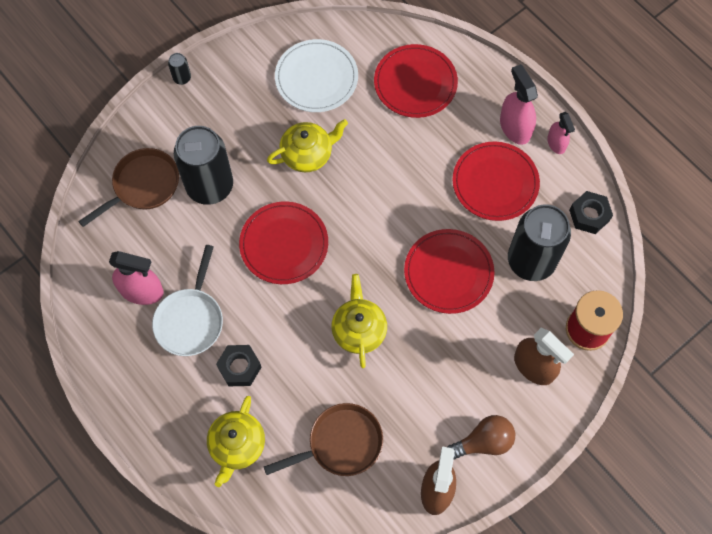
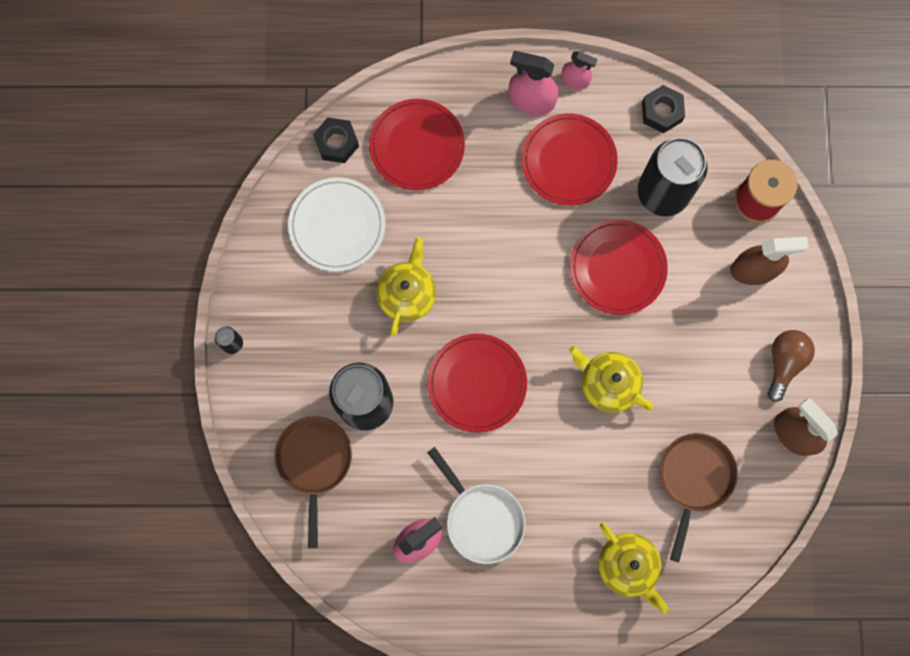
camera: 50 degrees left, 10 degrees up
black nut [216,345,262,386] -> black nut moved to [313,117,359,163]

